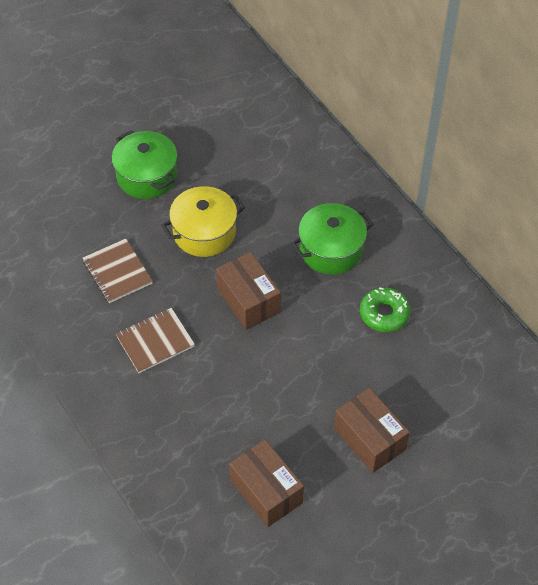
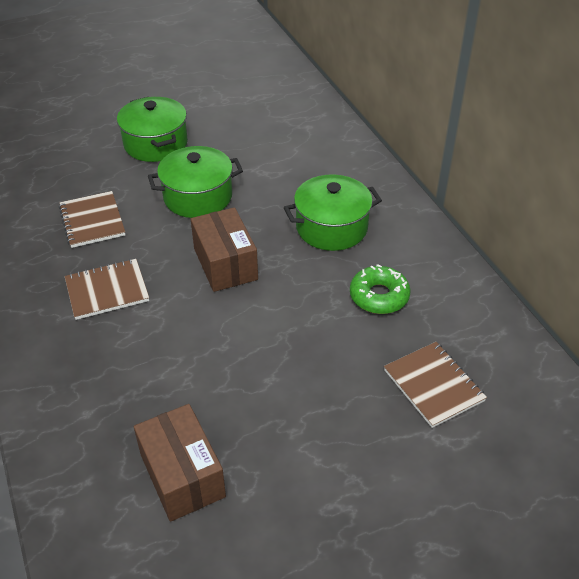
camera: 10 degrees right, 10 degrees down
yellow pot [161,186,245,257] -> green pot [148,146,243,218]
brown box [334,388,410,473] -> none
none -> brown notebook [384,342,487,428]

